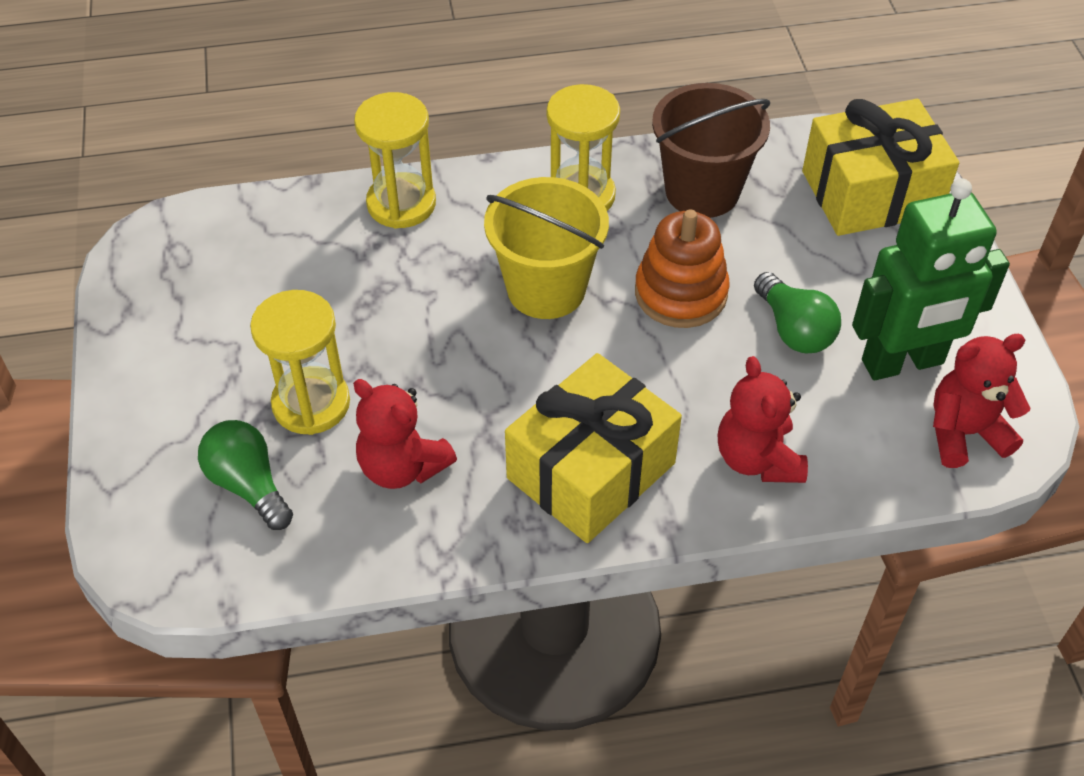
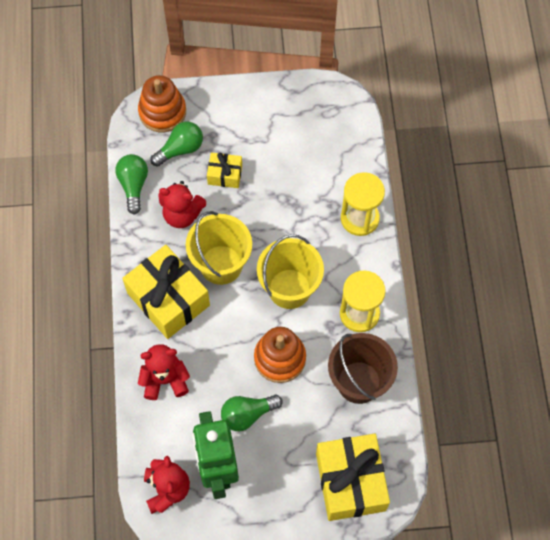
camera: 95 degrees right, 15 degrees up
yellow hourglass [250,290,350,435] -> yellow gift [207,152,242,188]
red teddy bear [353,379,457,489] -> red teddy bear turned 120 degrees counterclockwise [159,181,206,228]
none -> green light bulb [116,154,148,215]
none -> orange stacking toy [138,75,186,132]
none -> yellow bucket [186,211,252,285]

